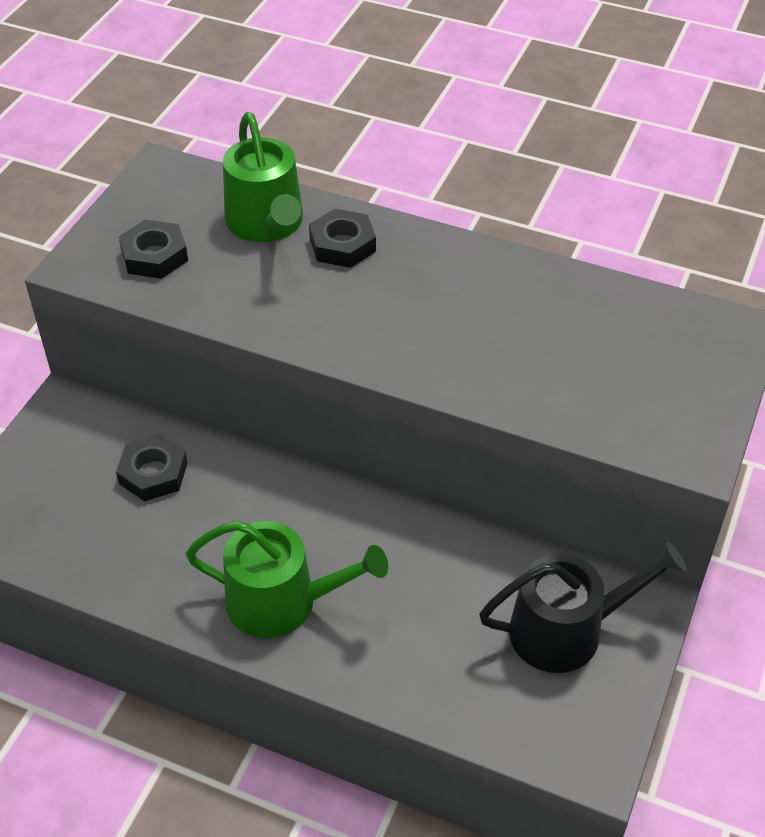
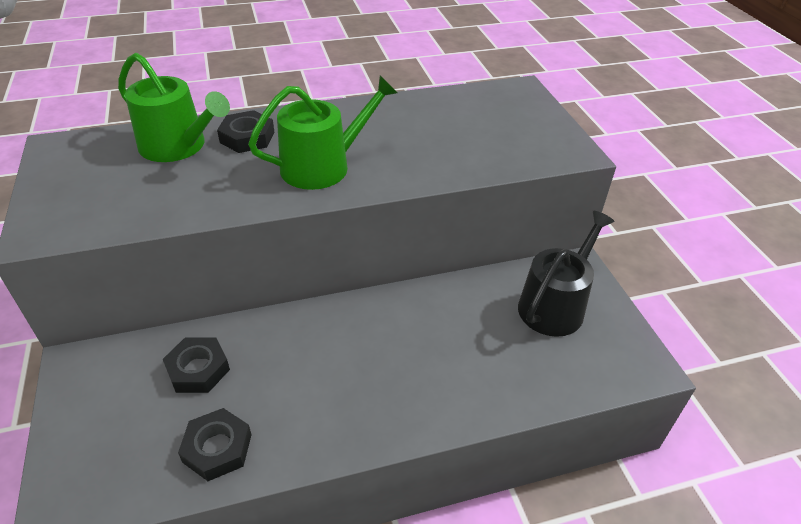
camera: 40 degrees left, 5 degrees down
black nut [119,219,188,279] -> black nut moved to [178,408,252,481]
green watering can [186,521,388,638] -> green watering can moved to [248,76,397,190]

